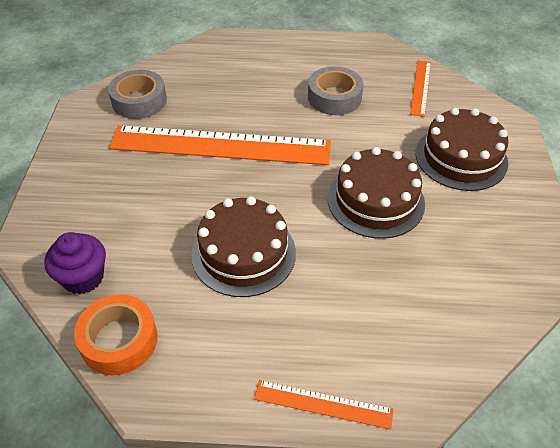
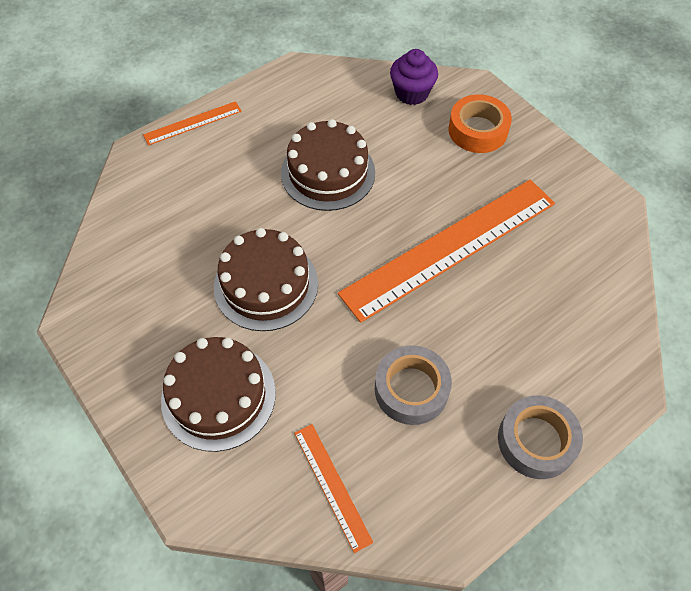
camera: 140 degrees right, 10 degrees up
orange tape [74,294,157,375] -> orange tape moved to [448,94,512,153]
grey tape [108,70,167,119] -> grey tape moved to [498,395,583,479]

